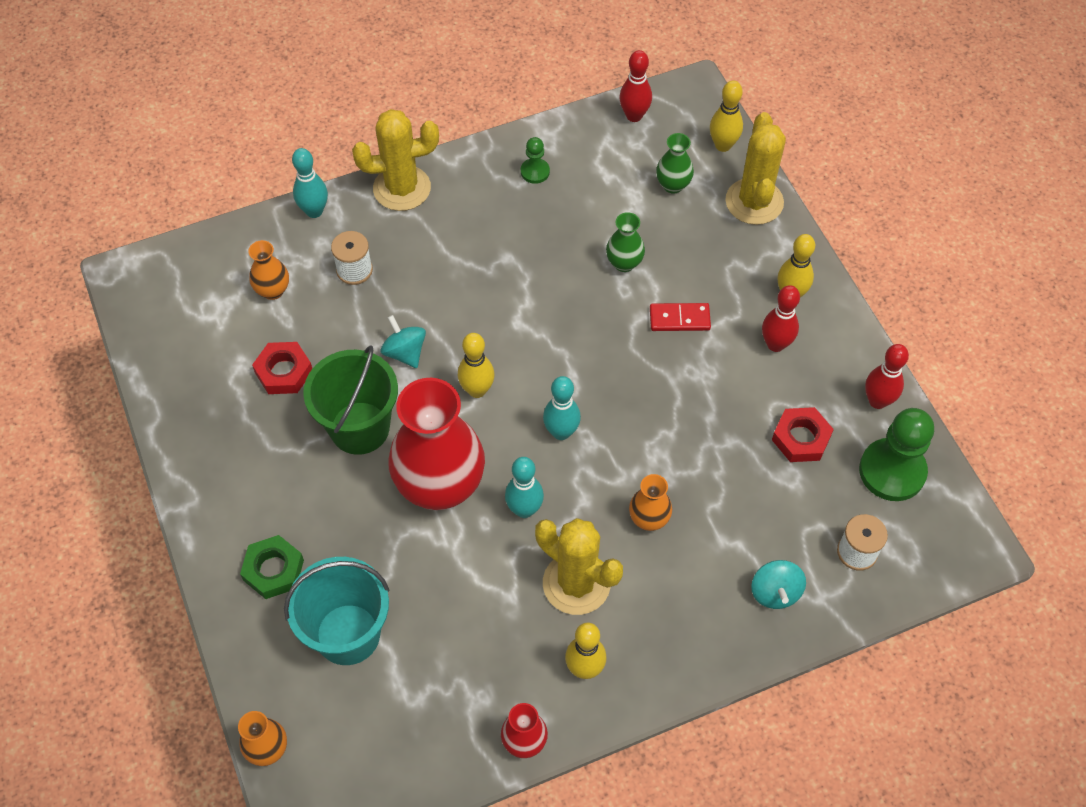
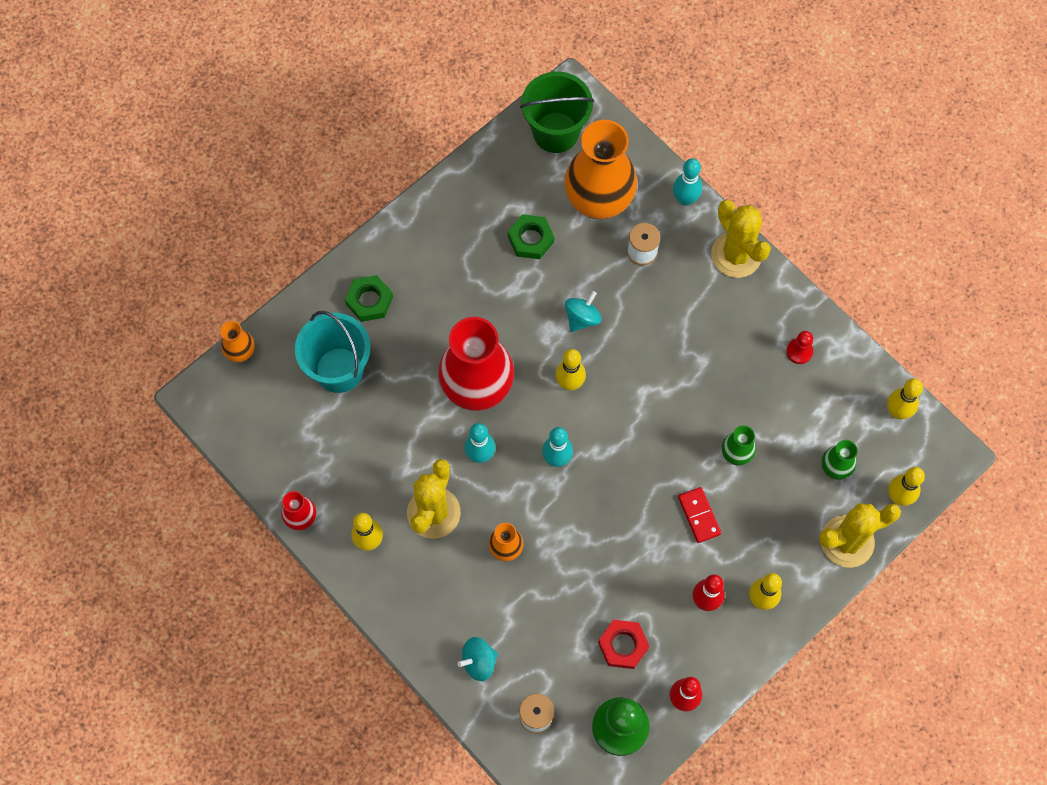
camera: 70 degrees right, 10 degrees up
orange vase [248,240,289,300] -> orange vase [564,120,637,219], size x2.22
red nut [252,342,312,394] -> green nut [508,214,554,259]
green bucket [303,345,398,455] -> green bucket moved to [520,72,594,153]
green pawn [521,137,550,184] -> red pawn [786,331,813,364]
red bowling pin [619,50,652,122] -> yellow bowling pin [887,378,923,419]

